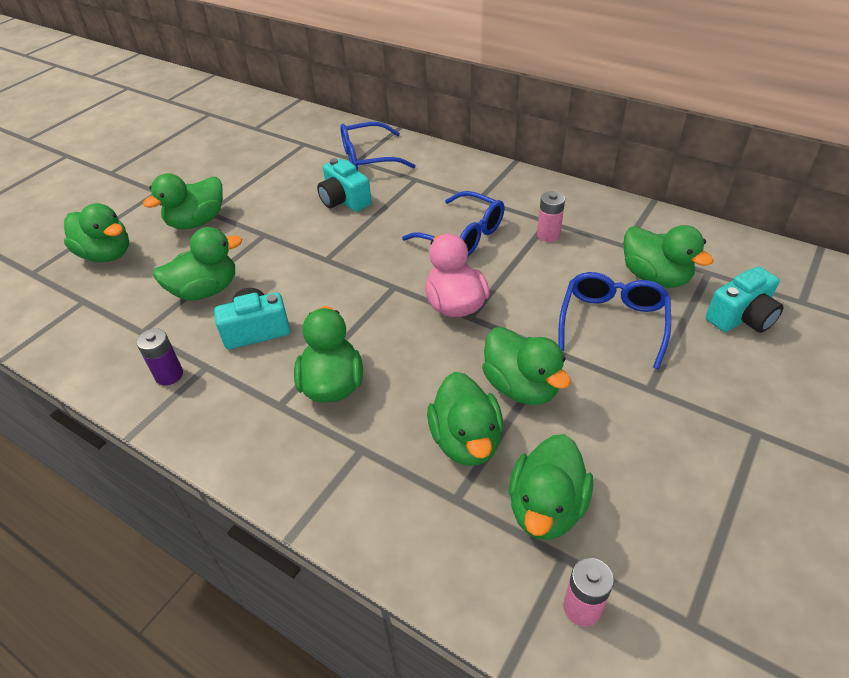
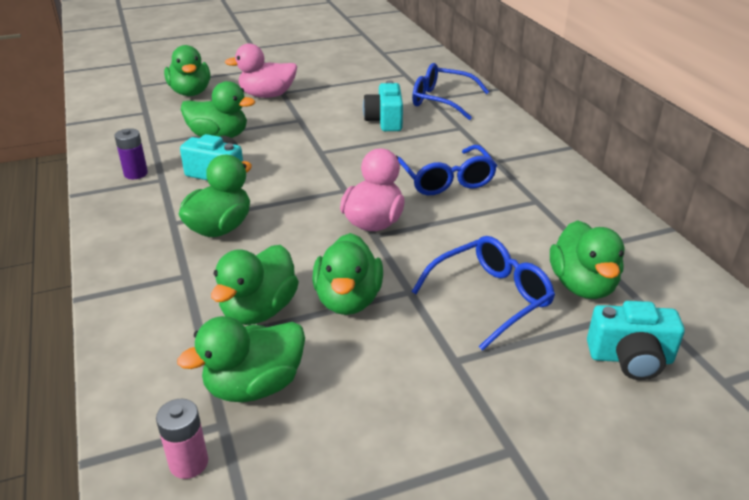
camera: 35 degrees right, 10 degrees down
green duck [143,173,223,229] -> pink duck [225,43,297,98]
pink battery [537,191,565,242] -> none

